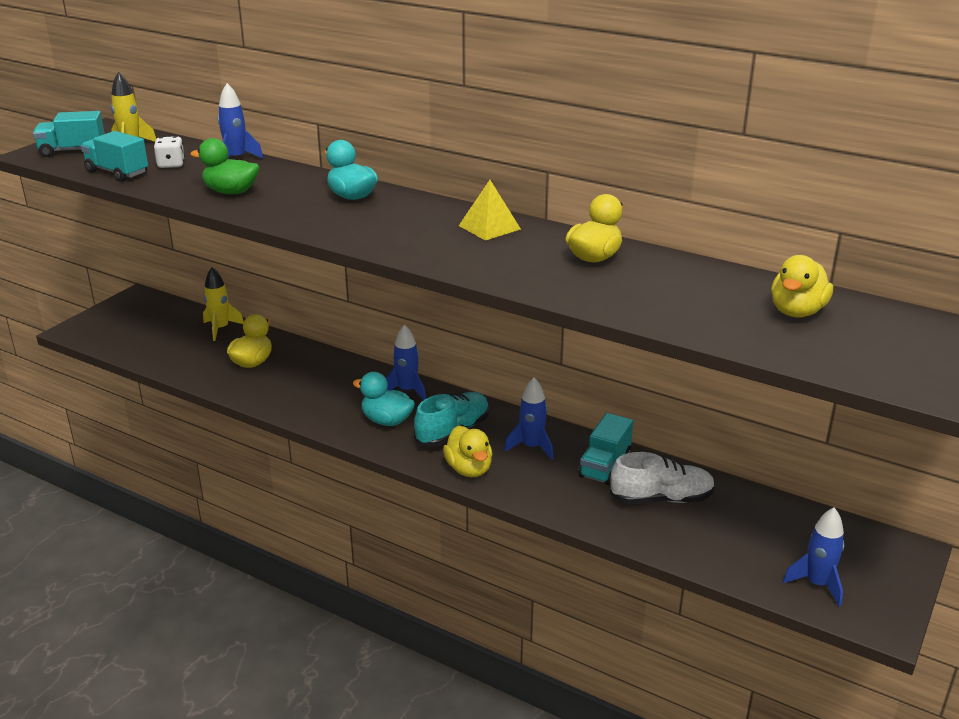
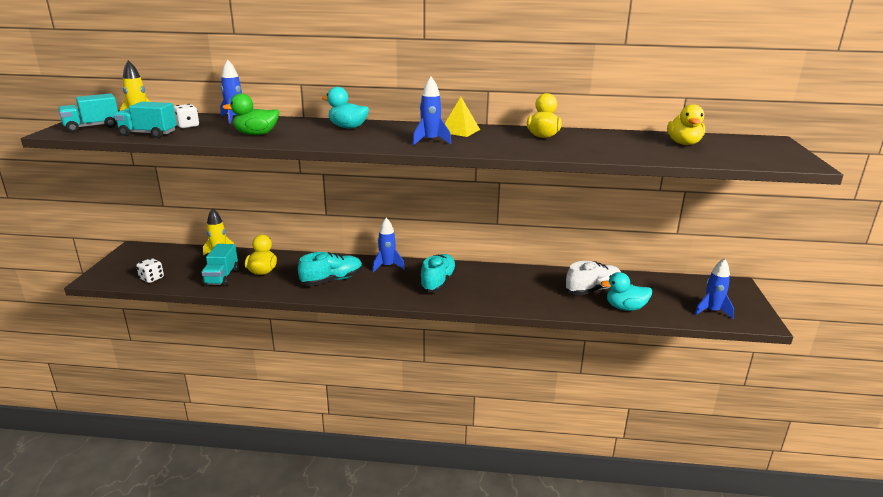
camera: 25 degrees left, 5 degrees down
turquoise duck [353,372,415,426] -> turquoise duck moved to [601,272,652,311]
yellow duck [443,426,493,477] -> none
blue rocket [504,378,553,460] -> blue rocket moved to [412,77,452,145]
turquoise truck [578,413,633,485] -> turquoise truck moved to [201,244,238,286]
none -> white dice [136,258,164,283]
none -> turquoise shoe [298,252,362,286]

